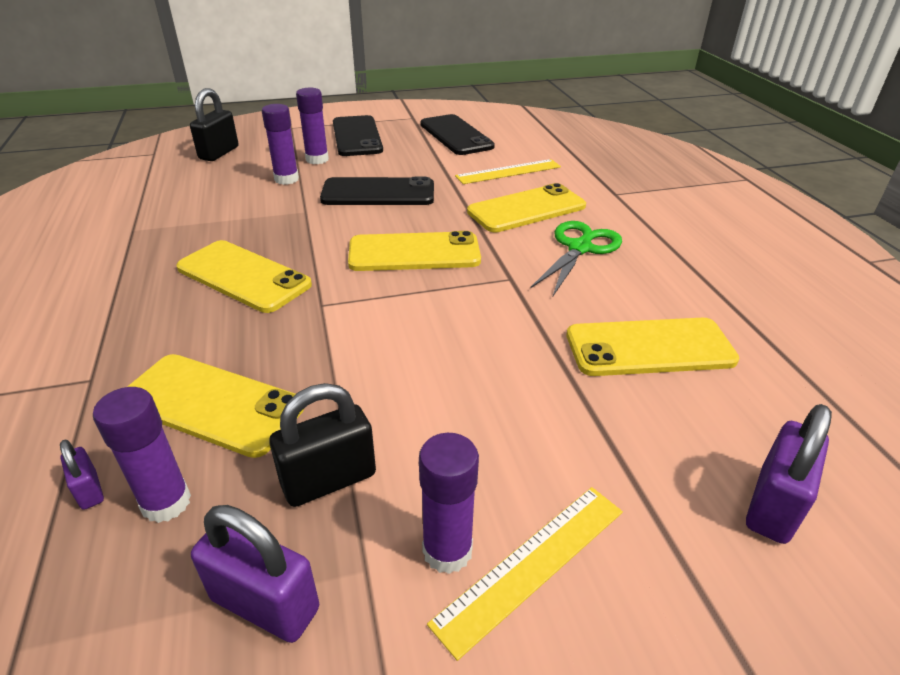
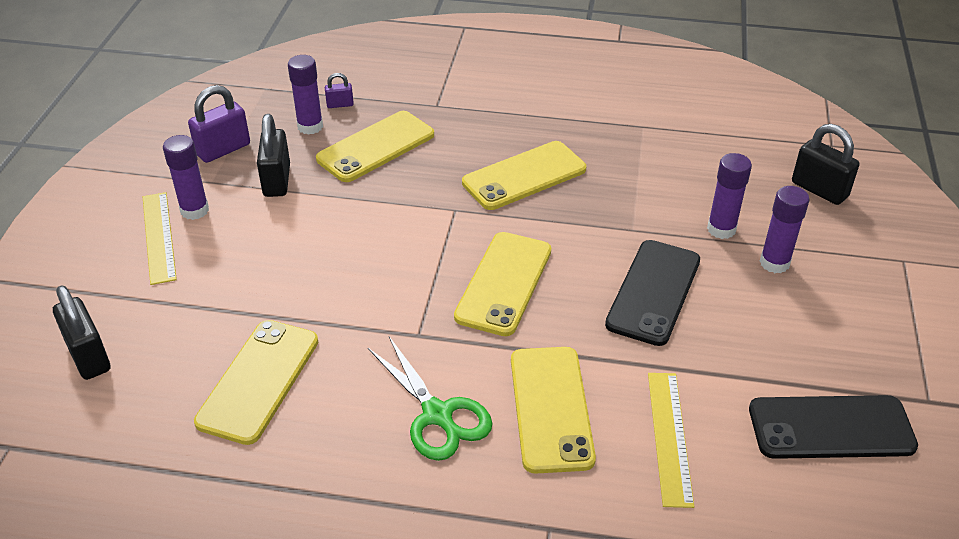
camera: 115 degrees right, 5 degrees up
black phone [333,115,383,156] -> none
purple padlock [746,404,832,544] -> black padlock [53,285,110,380]

